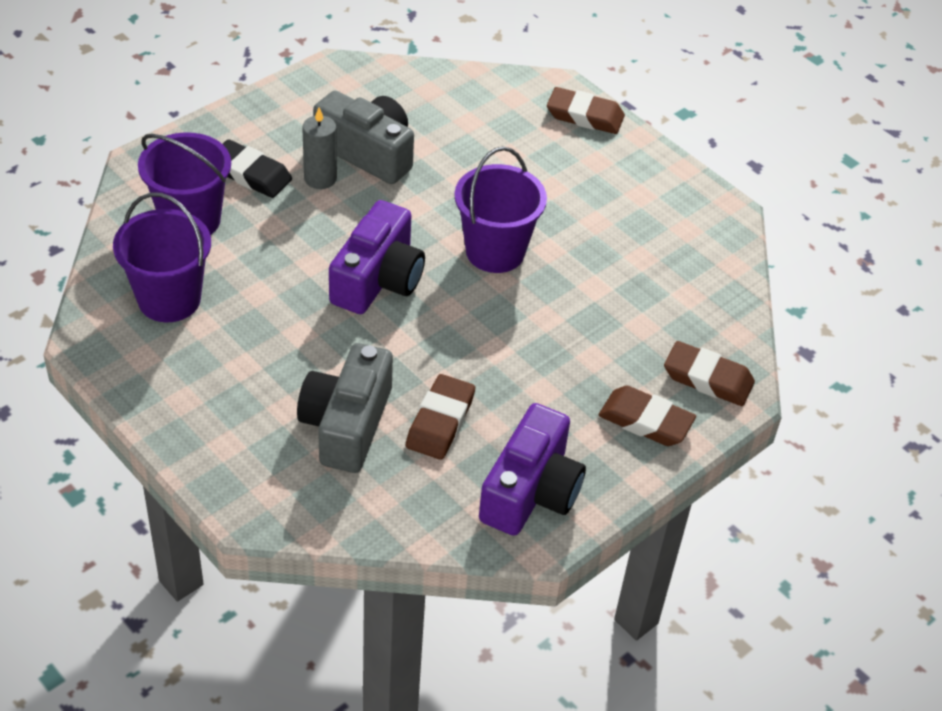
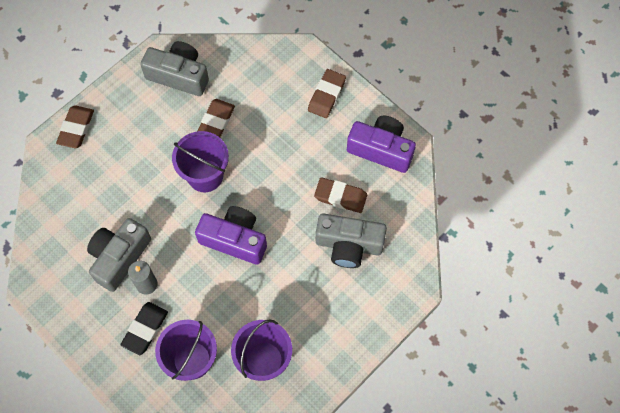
camera: 90 degrees left, 20 degrees up
brown eraser [664,341,755,406] -> brown eraser moved to [198,99,235,137]
none -> grey camera [140,41,209,96]

